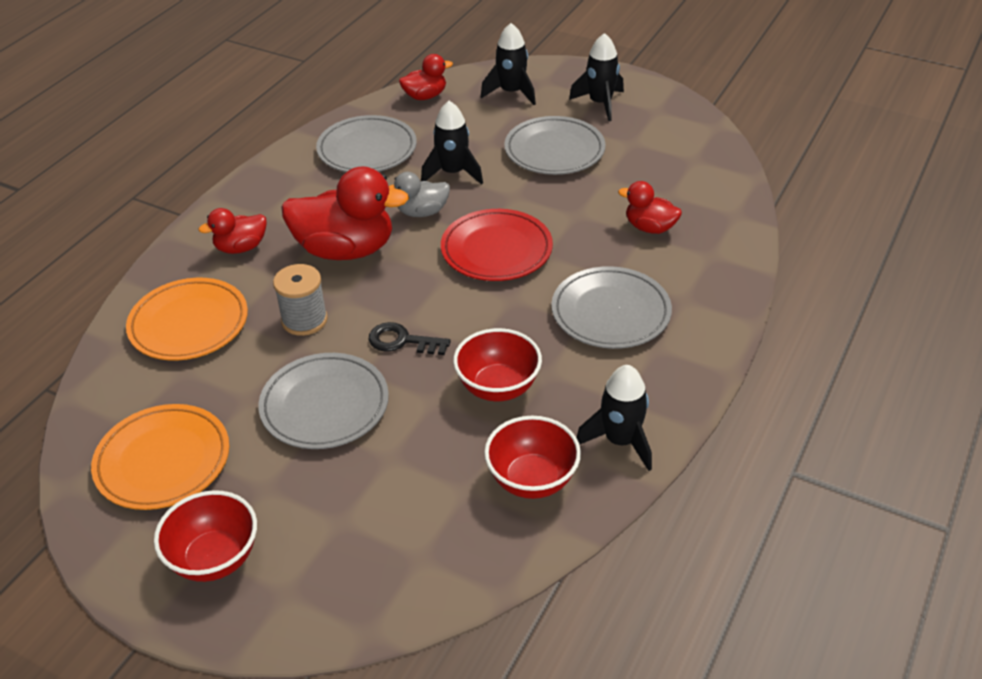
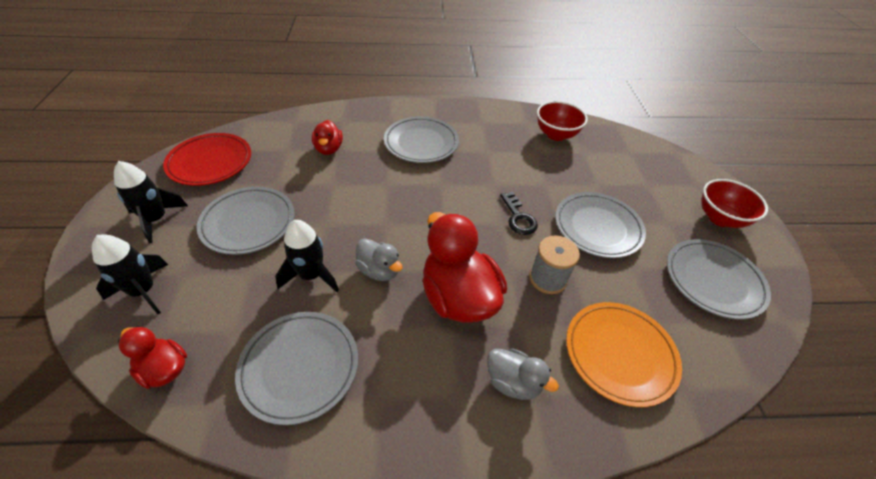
camera: 125 degrees left, 5 degrees up
orange plate [91,404,229,510] -> grey plate [667,239,771,320]
red duck [198,208,267,254] -> grey duck [487,349,559,400]
red plate [441,209,553,281] -> red plate moved to [163,133,251,186]
red bowl [453,328,542,401] -> none
black rocket [577,365,652,471] -> none

